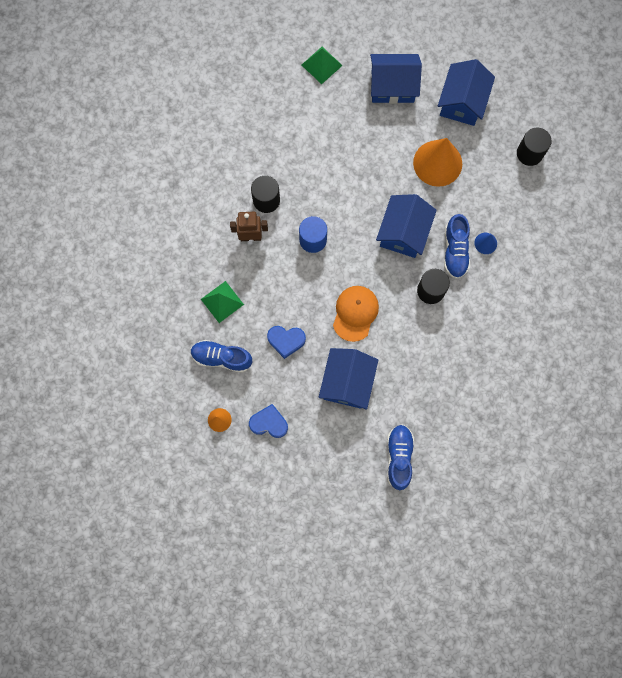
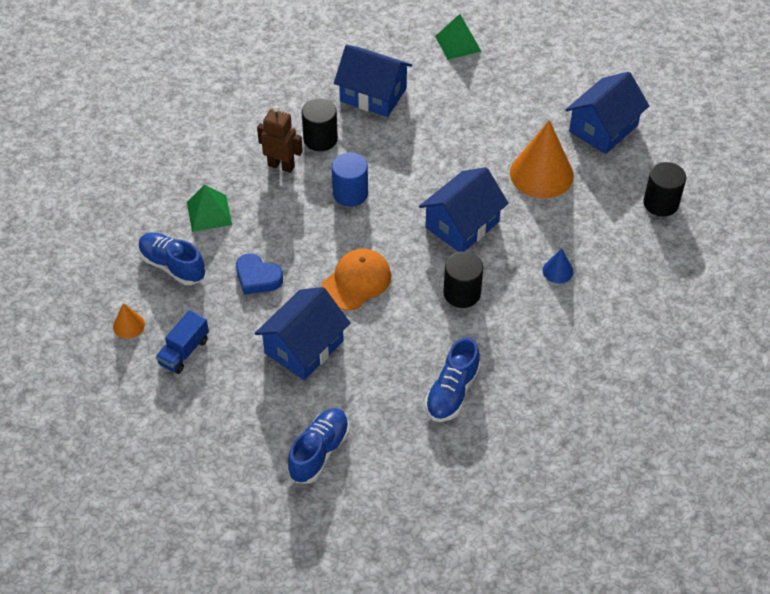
camera: 25 degrees right, 25 degrees down
blue heart [249,404,288,438] -> blue truck [156,310,209,374]
blue house [370,54,422,104] -> blue house moved to [334,45,412,117]
blue shoe [444,214,470,279] -> blue shoe moved to [425,337,481,422]

